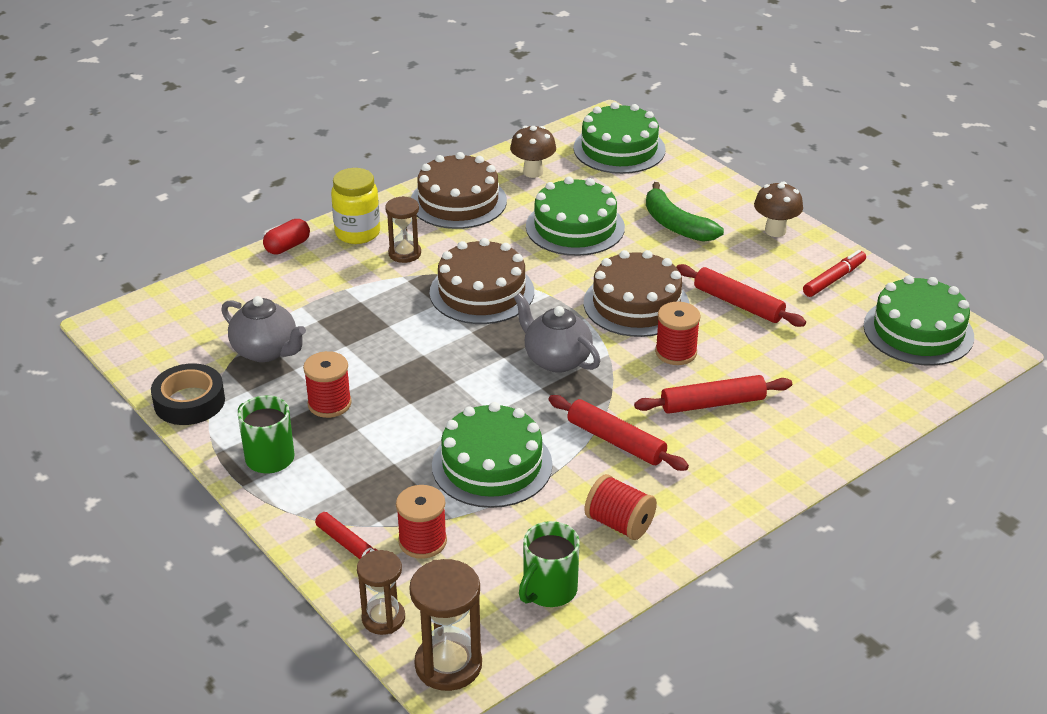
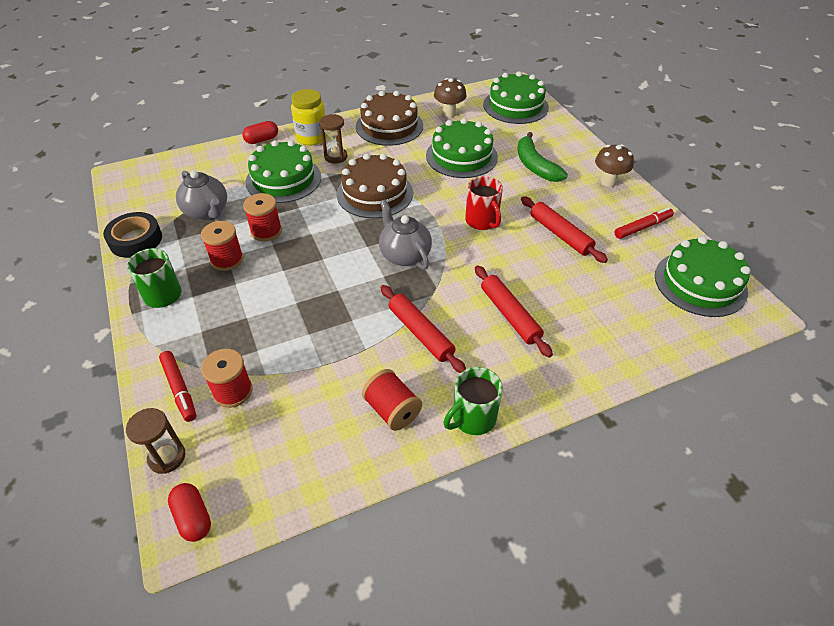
camera: 15 degrees right, 10 degrees up
brown hourglass [409,559,482,691] -> red capsule [168,483,211,542]
green cake [432,402,553,508] -> green cake moved to [246,140,321,203]
green mug [519,521,580,607] -> green mug moved to [444,367,503,435]
brown cake [584,250,689,337] -> red mug [465,176,503,230]
red rolling pin [634,375,792,414] -> red rolling pin turned 60 degrees clockwise [475,265,553,357]
red spool [655,302,701,365] -> red spool moved to [243,193,282,242]

